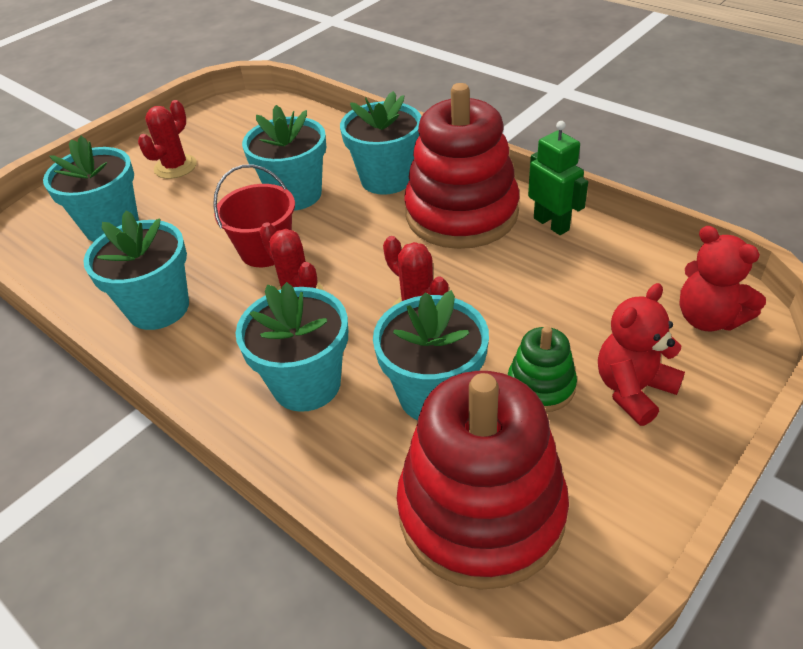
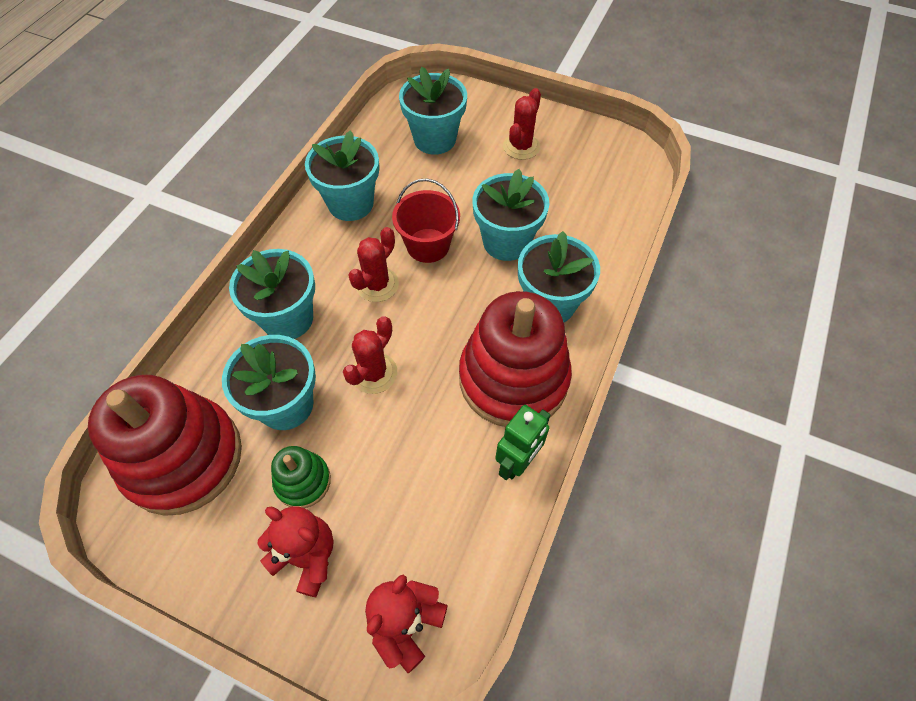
camera: 70 degrees right, 15 degrees up
red cactus [138,100,197,179] -> red cactus turned 75 degrees counterclockwise [503,88,541,160]

